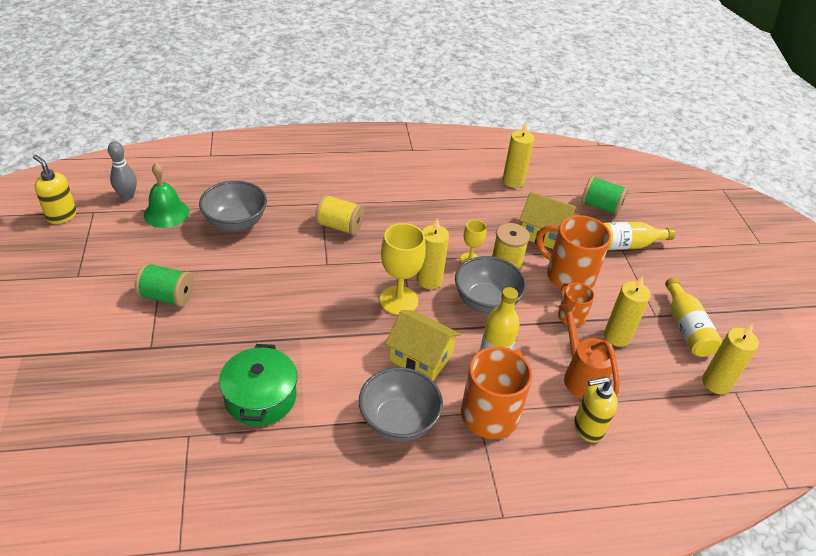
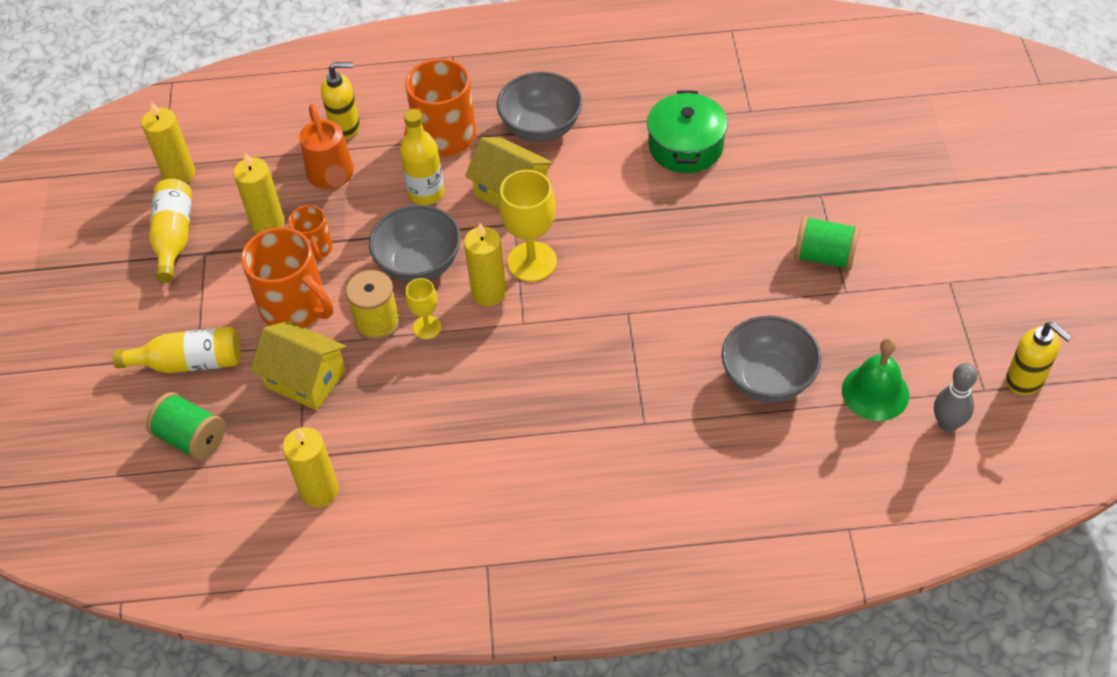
camera: 170 degrees left, 10 degrees up
yellow spool [315,194,364,235] -> none

